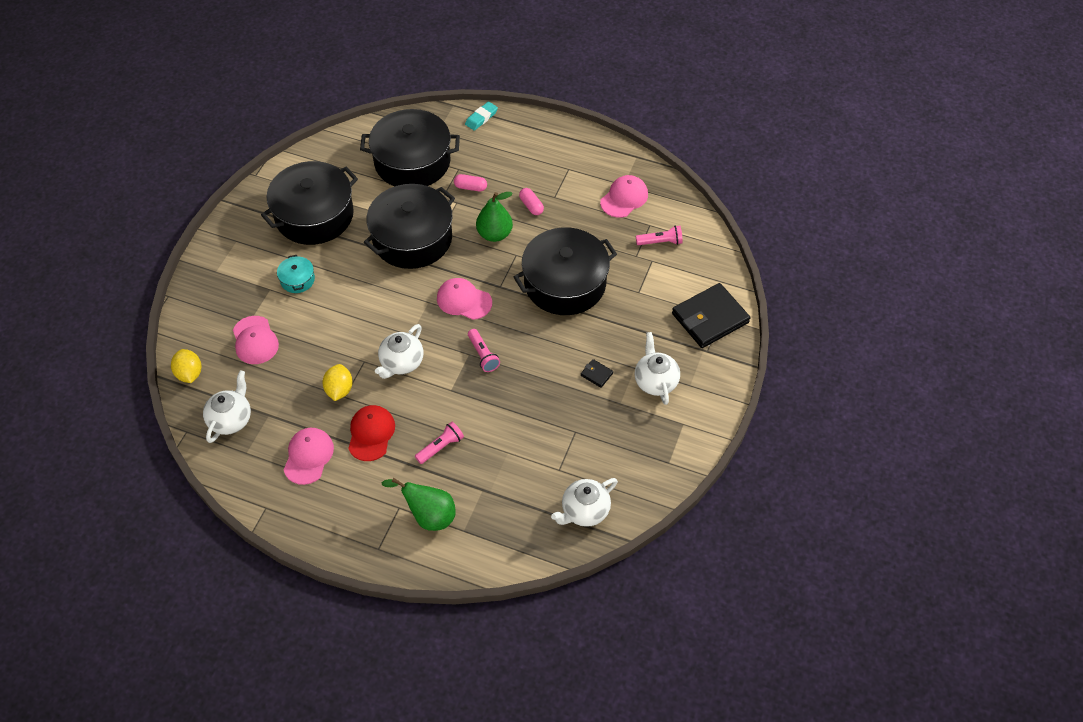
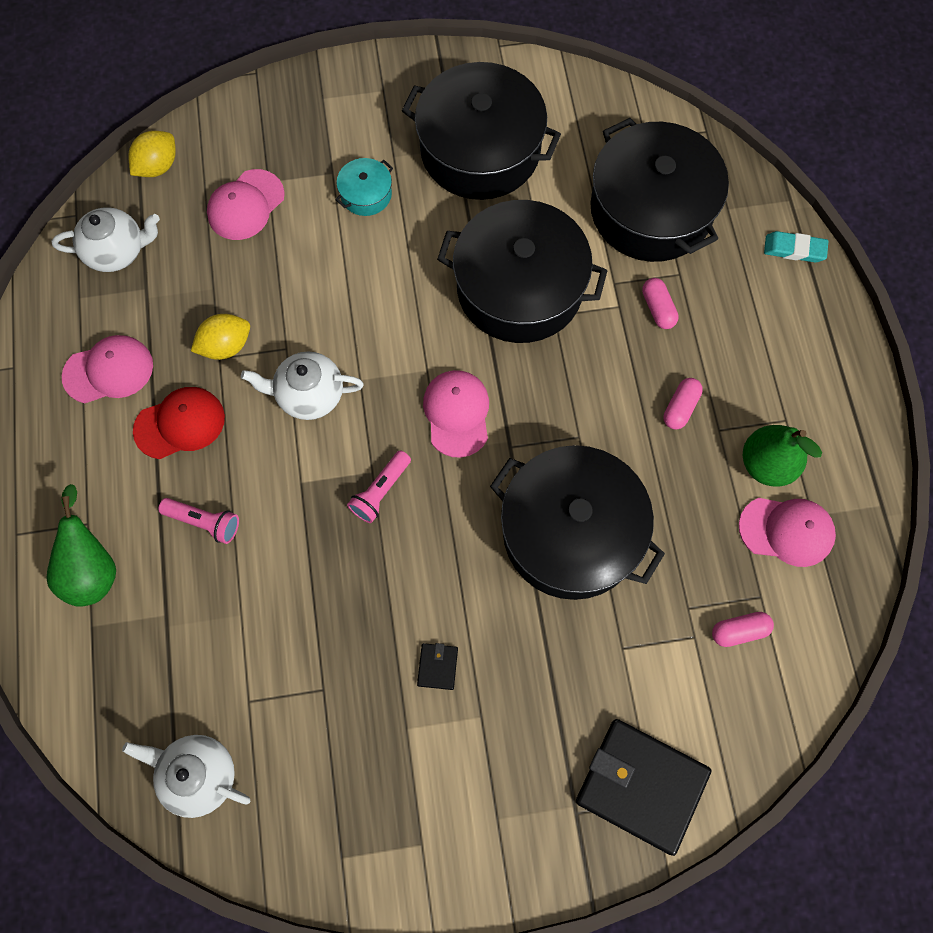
camera: 60 degrees right, 15 degrees up
green pear [476,192,513,242] -> green pear moved to [743,425,822,487]
white teapot [634,332,680,405] -> none
pink flashlight [636,226,683,245] -> pink capsule [712,612,774,647]

